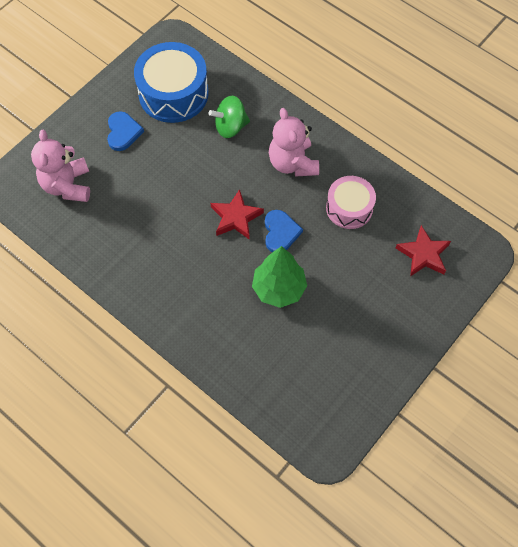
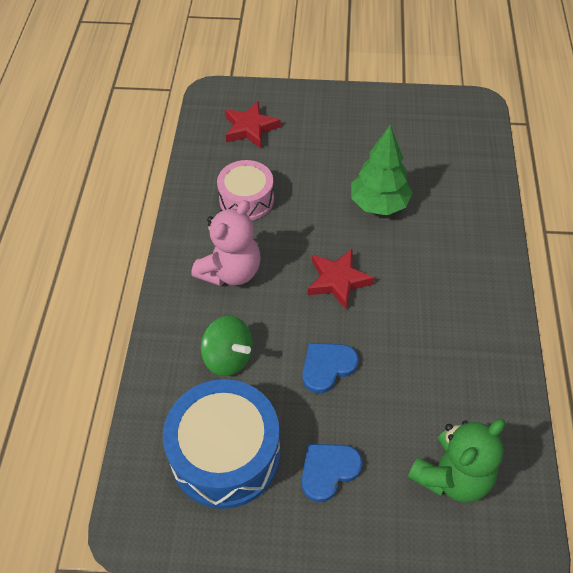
camera: 125 degrees left, 10 degrees down
pink teddy bear [31,130,90,202] -> green teddy bear [408,419,505,502]
blue heart [265,210,303,252] -> blue heart moved to [302,343,359,393]

